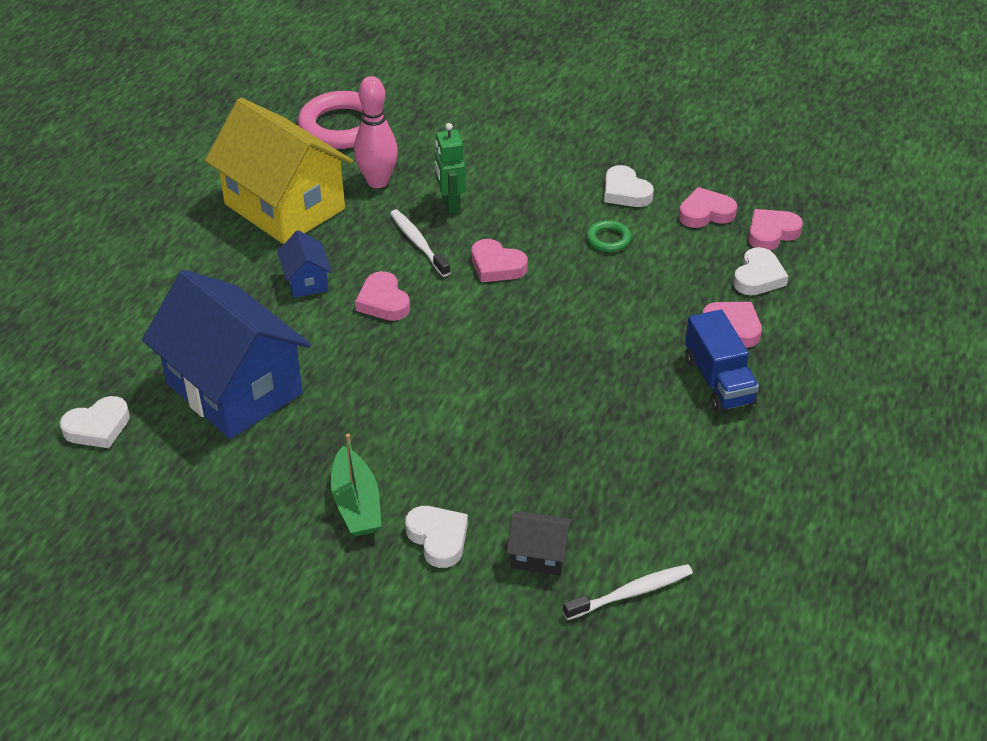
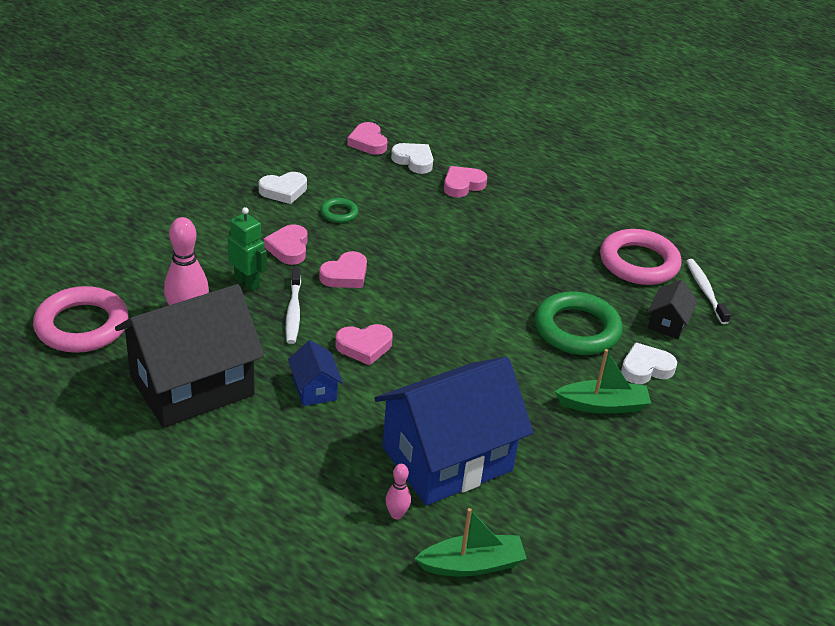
camera: 80 degrees left, 5 degrees down
white heart [60,396,130,448] -> green boat [415,508,527,577]
yellow house [205,98,353,244] -> black house [115,284,264,428]
blue house [277,230,332,298] -> blue house turned 75 degrees clockwise [288,340,343,406]
white toothbrush [390,210,451,277] -> white toothbrush turned 75 degrees counterclockwise [286,268,301,344]
green robot [435,123,466,213] -> green robot turned 135 degrees counterclockwise [228,207,267,291]
pink heart [679,187,737,228] -> pink heart moved to [264,224,308,265]
blue truck [685,310,759,412] -> none
none -> pink bowling pin [385,464,411,519]
none -> green ring [535,291,622,355]
none -> pink ring [600,229,682,285]

